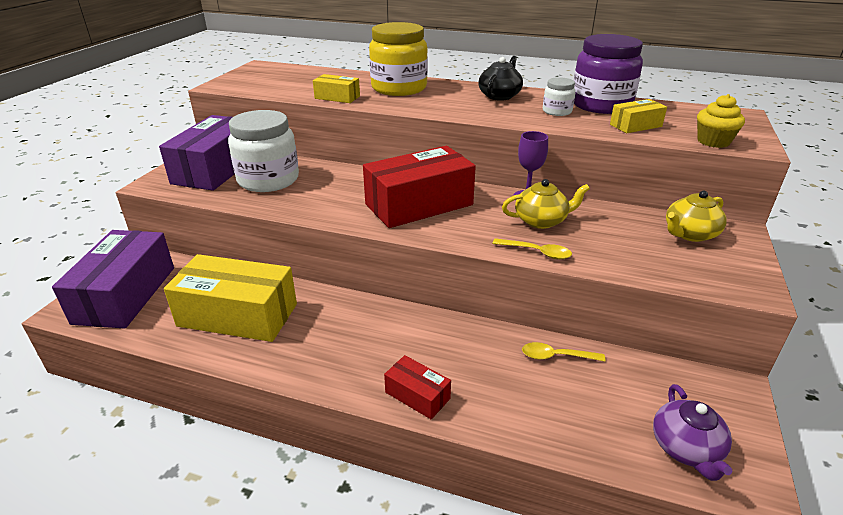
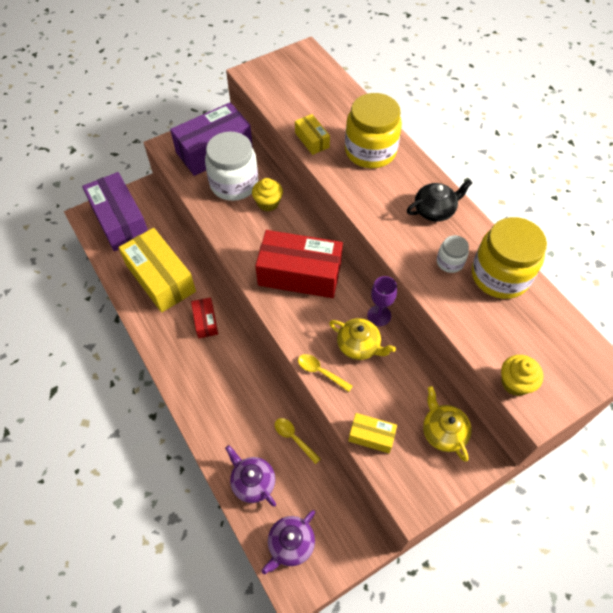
camera: 40 degrees right, 25 degrees up
purple box [52,230,174,328] -> purple box turned 75 degrees counterclockwise [82,172,148,251]
red box [384,355,451,419] -> red box moved to [191,297,218,338]
yellow spoon [492,238,572,259] -> yellow spoon turned 150 degrees clockwise [298,354,353,392]
purple jar [574,34,643,114] -> yellow jar [472,217,547,299]
yellow box [610,99,667,133] -> yellow box moved to [348,413,397,453]
yellow teapot [666,191,727,242] -> yellow teapot turned 60 degrees clockwise [423,386,472,462]
none -> purple teapot [225,445,276,507]
none -> yellow cupcake [252,178,283,211]

